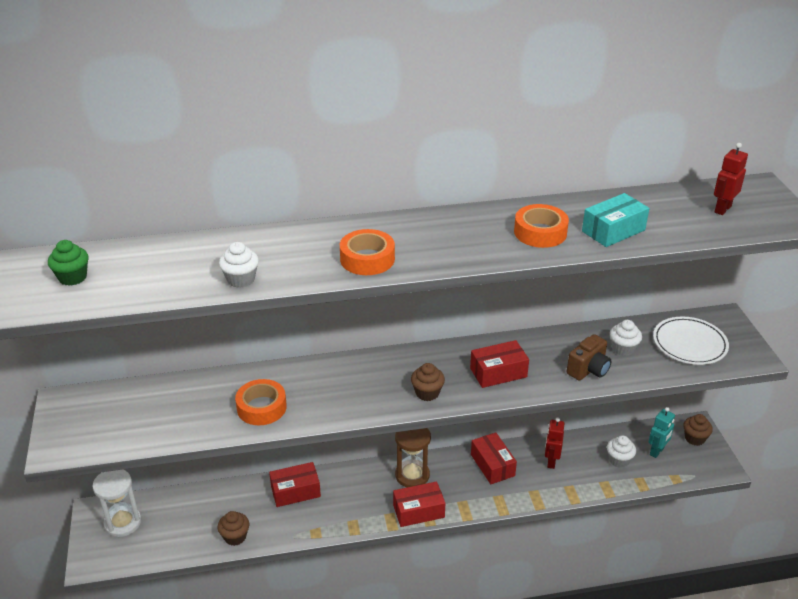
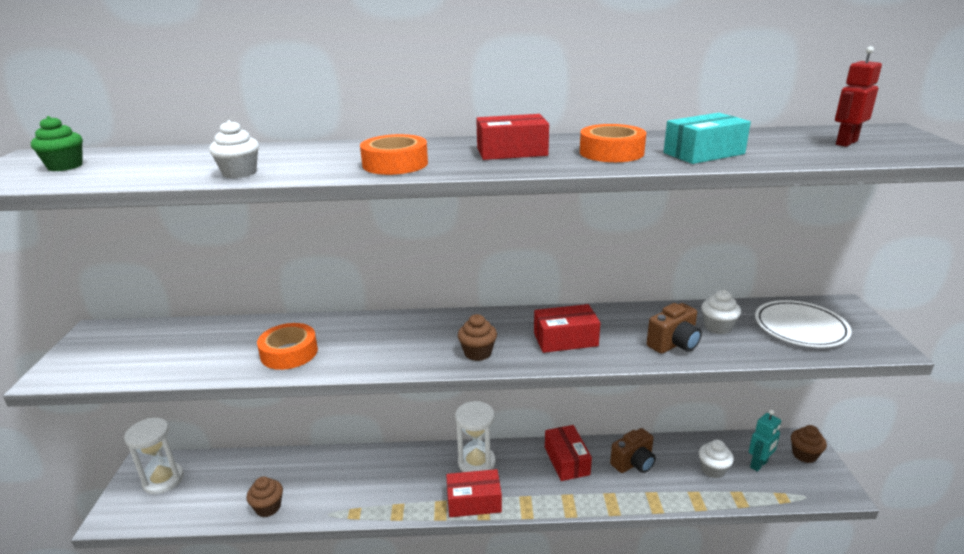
camera: 10 degrees right, 10 degrees down
red box [269,462,321,507] -> red box moved to [476,114,549,160]
brown hourglass [395,428,431,487] -> white hourglass [455,401,496,472]
red robot [545,417,565,469] -> brown camera [610,428,656,473]

